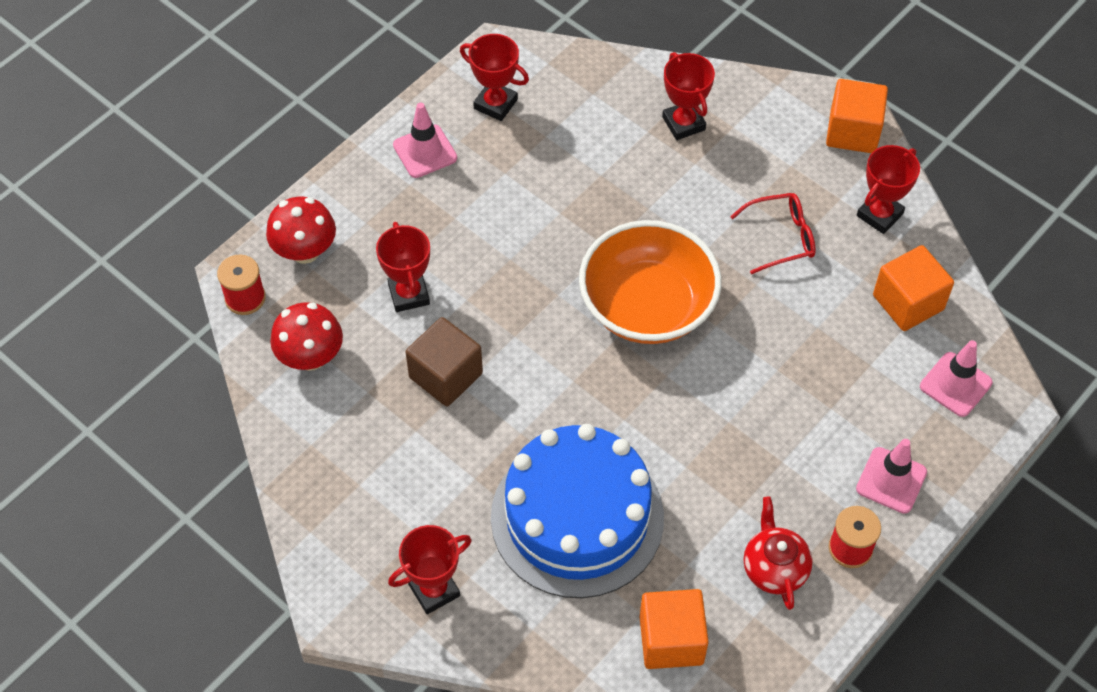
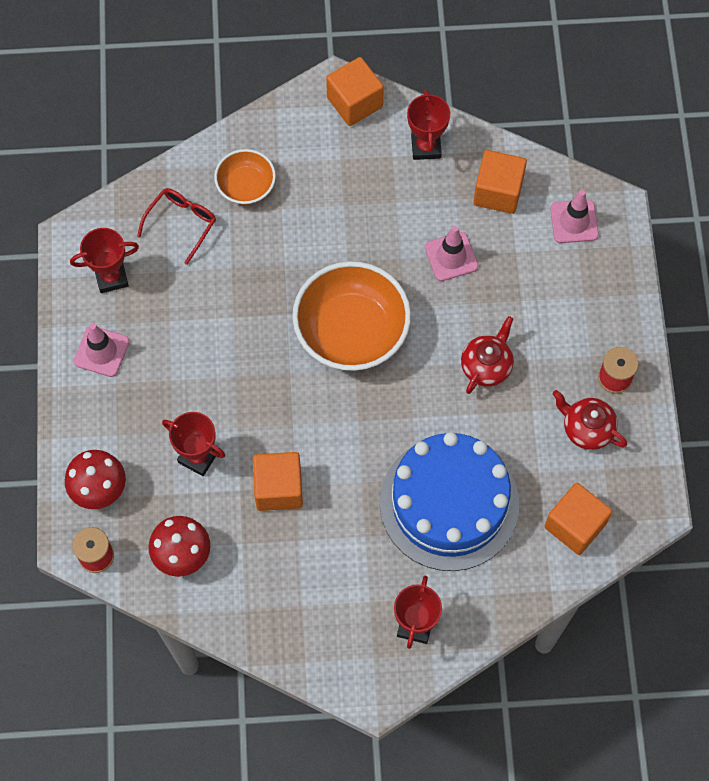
camera: 45 degrees left, 10 degrees up
brown cube [406,317,483,407] -> orange cube [253,452,303,511]
red trophy [662,52,715,140] -> orange bowl [214,149,276,205]
red glasses [730,193,816,274] -> red glasses moved to [137,188,216,265]
pink traffic cone [856,439,927,514] -> pink traffic cone moved to [425,226,478,281]
none -> red teapot [461,316,514,394]

